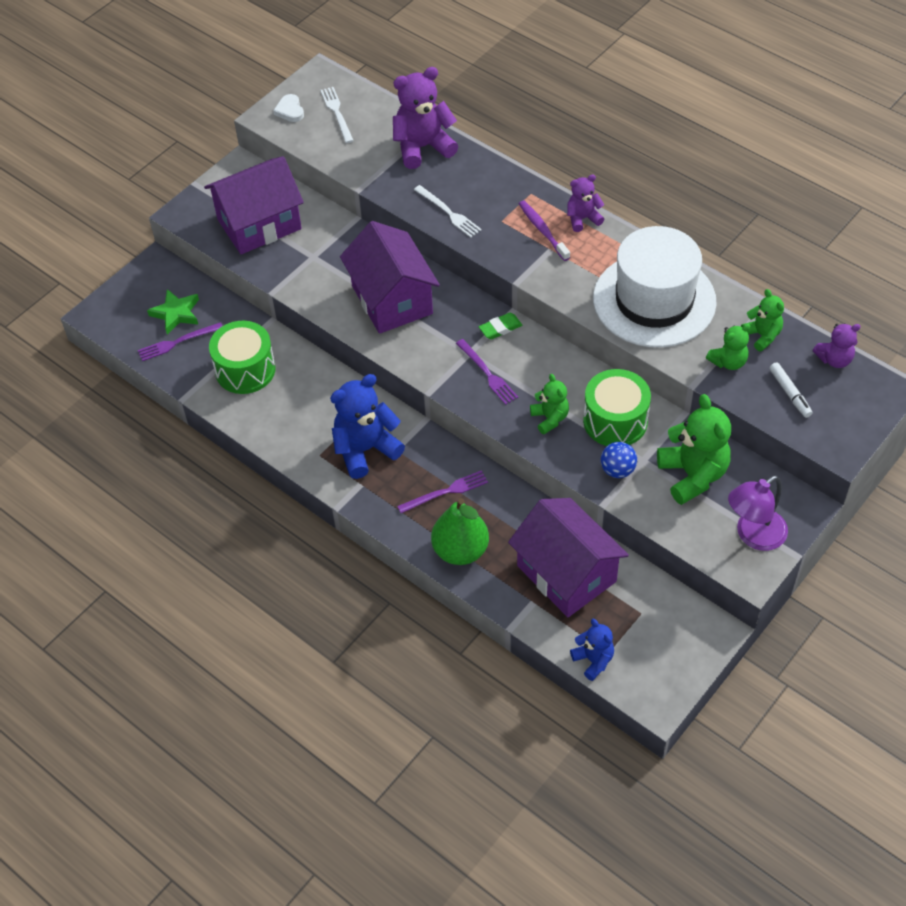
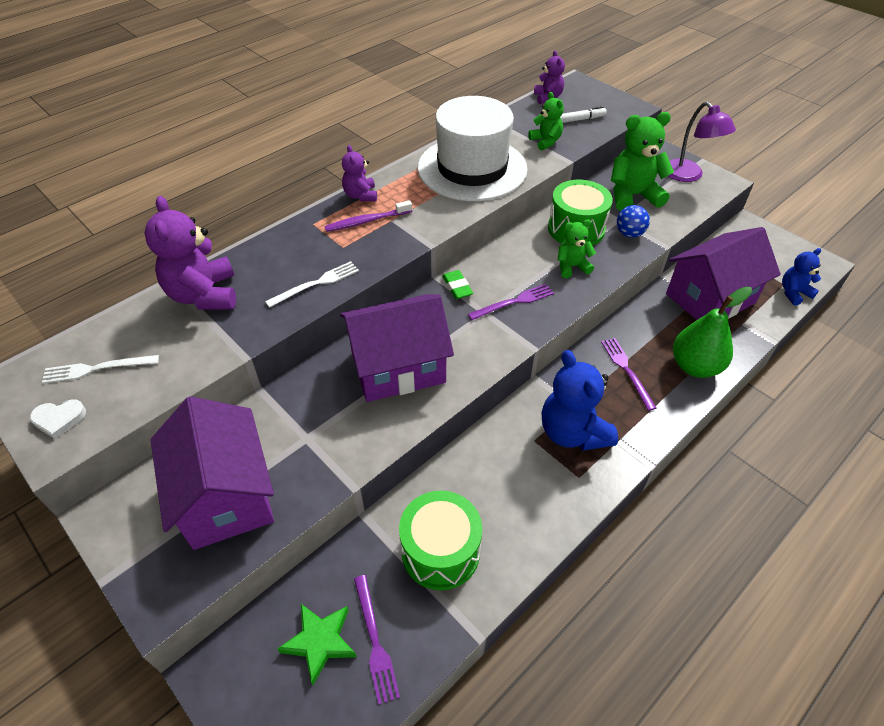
camera: 85 degrees left, 5 degrees down
green teddy bear [741,289,784,352] -> none

